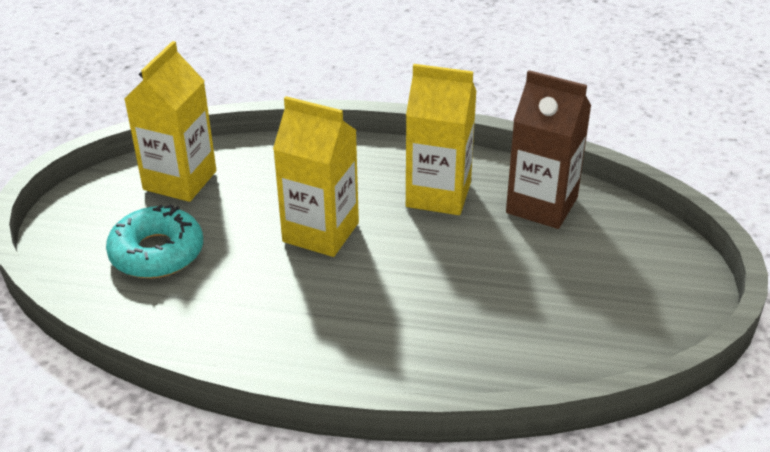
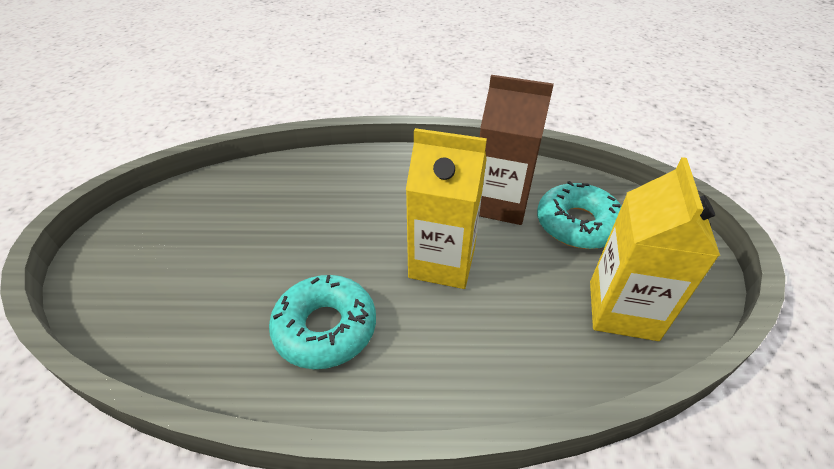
camera: 170 degrees right, 5 degrees up
yellow carton [406,64,477,215] -> turquoise donut [269,275,376,369]
brown carton [506,70,591,229] -> brown carton moved to [479,75,554,225]

